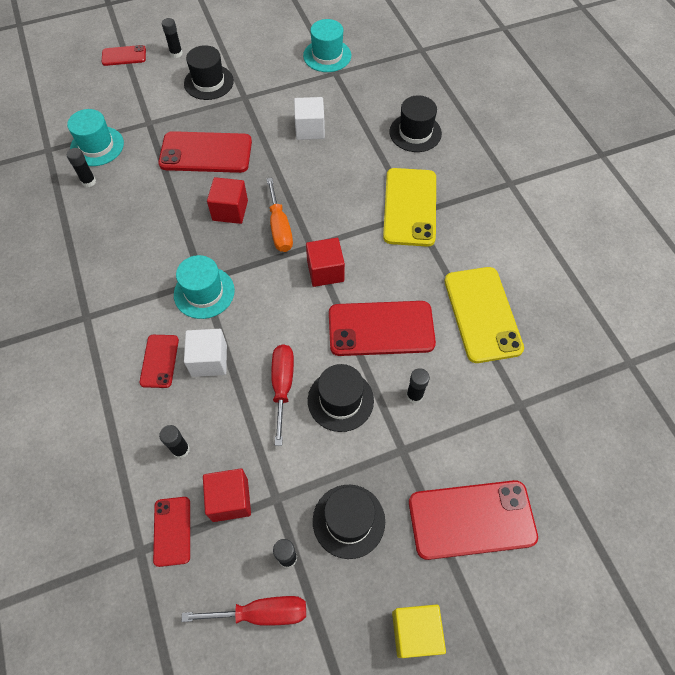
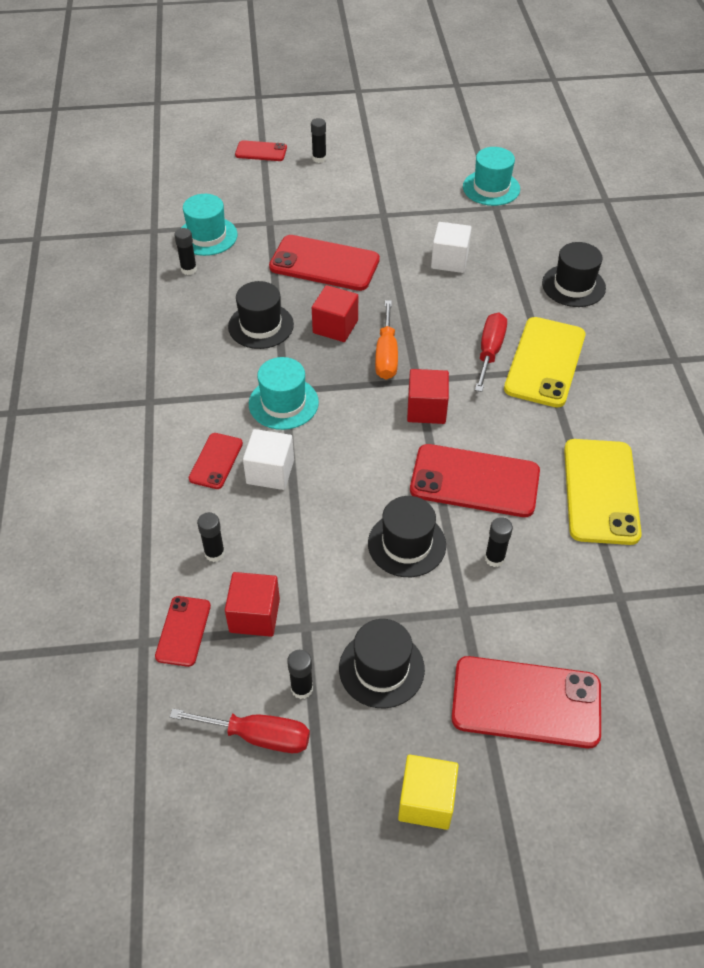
camera: 15 degrees right, 10 degrees down
black hat [184,45,234,100] -> black hat moved to [228,281,294,349]
red screwdriver [271,344,294,446] -> red screwdriver moved to [475,313,507,392]

